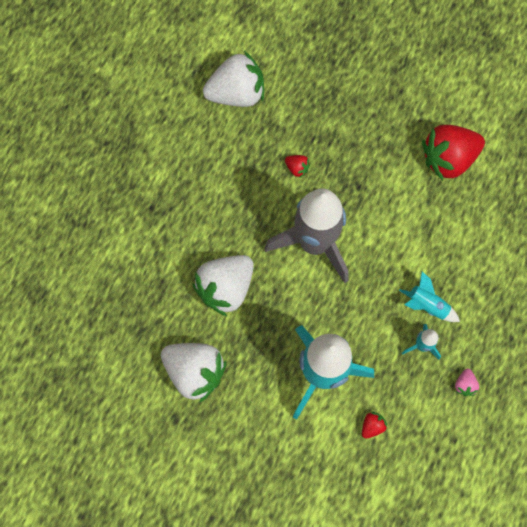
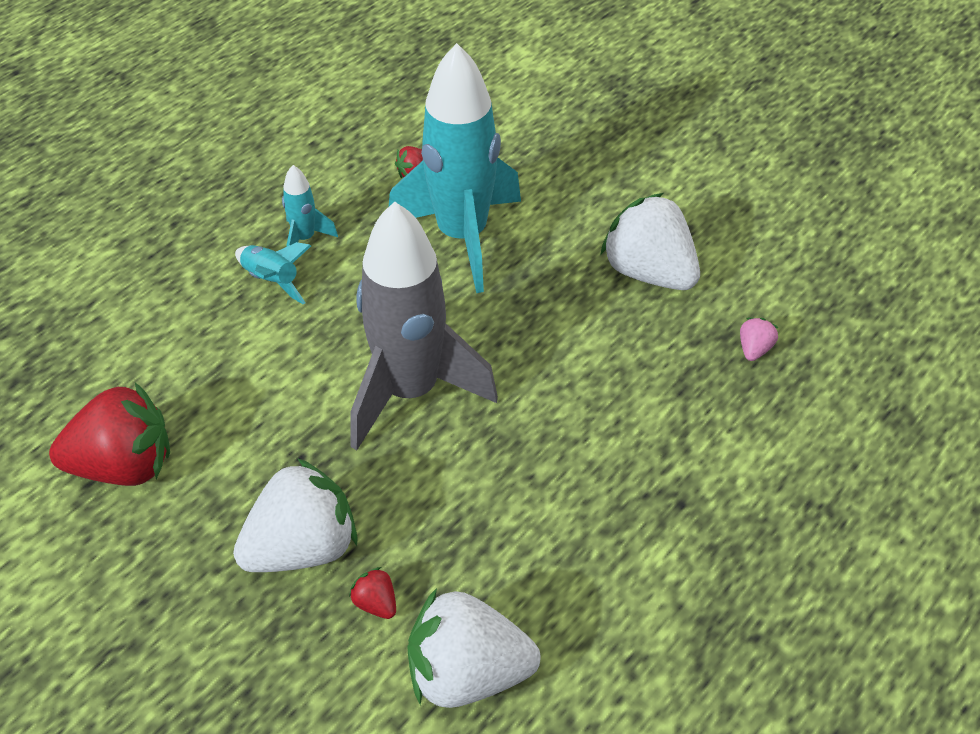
camera: 165 degrees left, 25 degrees down
white strawberry [192,255,254,316] -> white strawberry moved to [233,458,358,572]
red strawberry [285,155,310,178] -> red strawberry moved to [349,567,396,619]
pink strawberry [455,369,479,396] -> pink strawberry moved to [740,317,778,361]

